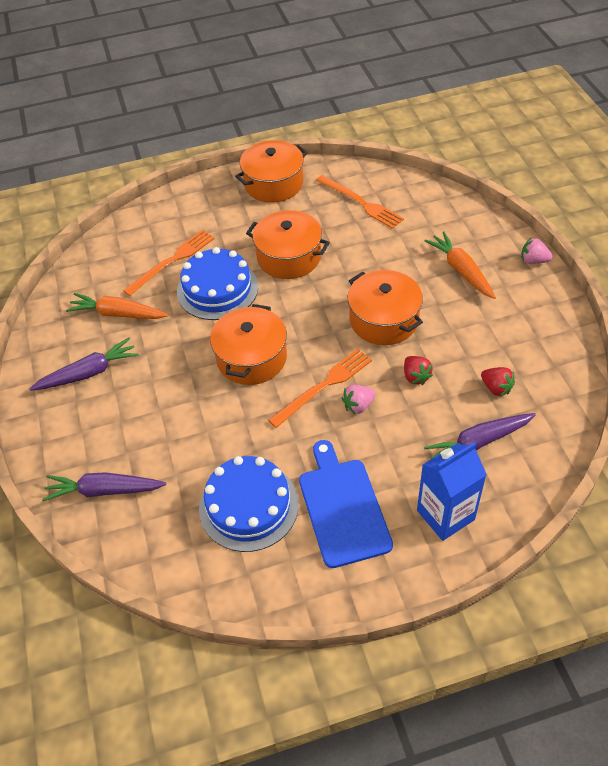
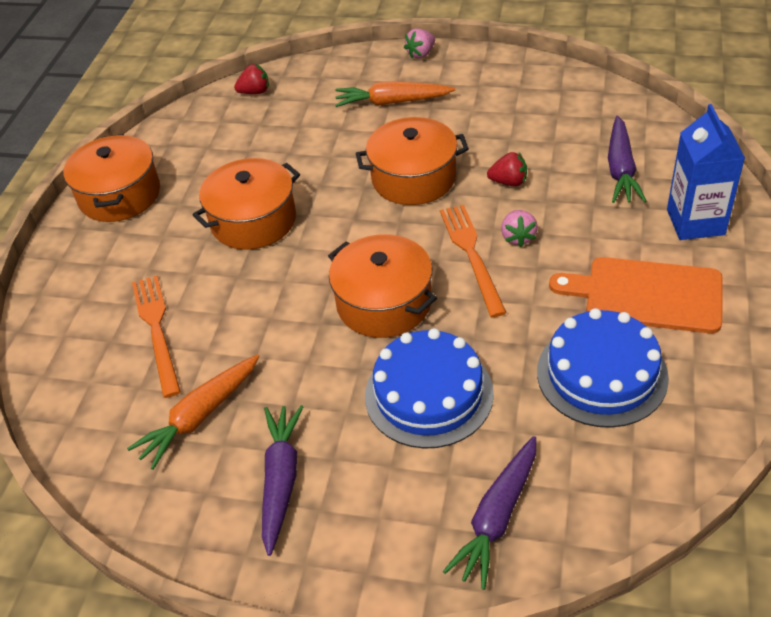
camera: 60 degrees left, 5 degrees down
blue cake [177,247,258,320] -> blue cake moved to [365,328,494,449]
blue cutting board [299,440,393,568] -> orange cutting board [549,257,723,333]
orange fork [316,175,404,229] -> none
red strawberry [481,367,515,396] -> red strawberry moved to [234,64,269,94]

